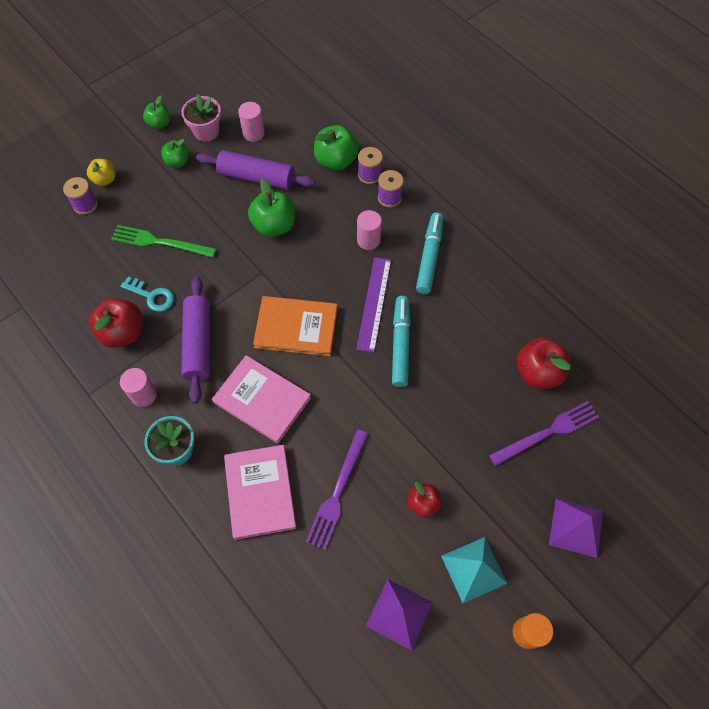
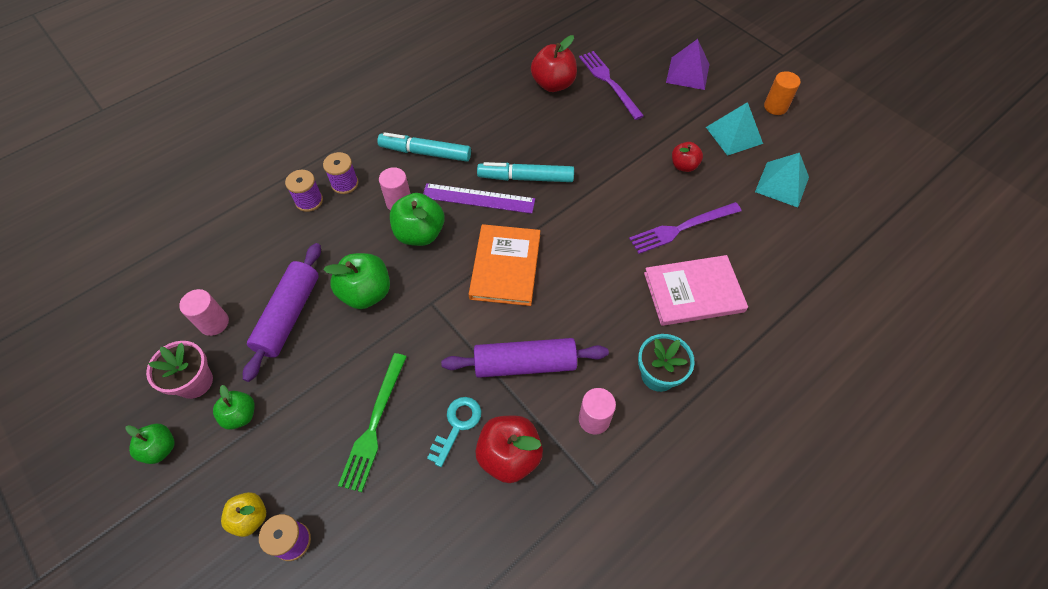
camera: 90 degrees left, 5 degrees down
pink book [212,355,311,443] -> none
purple fork [306,429,368,550] -> purple fork turned 135 degrees clockwise [629,202,741,254]
green apple [314,125,359,171] -> green apple moved to [390,193,445,246]
purple pyramid [366,579,433,651] -> turquoise pyramid [755,153,809,207]

